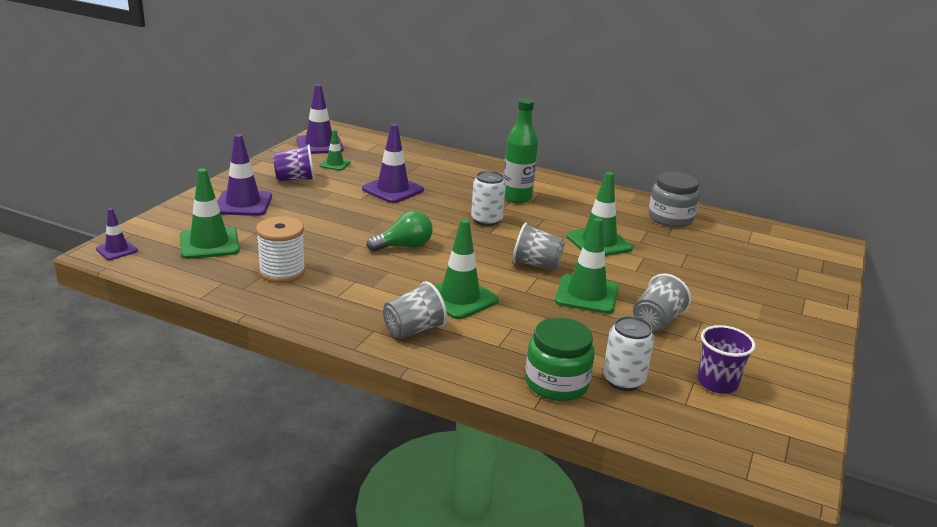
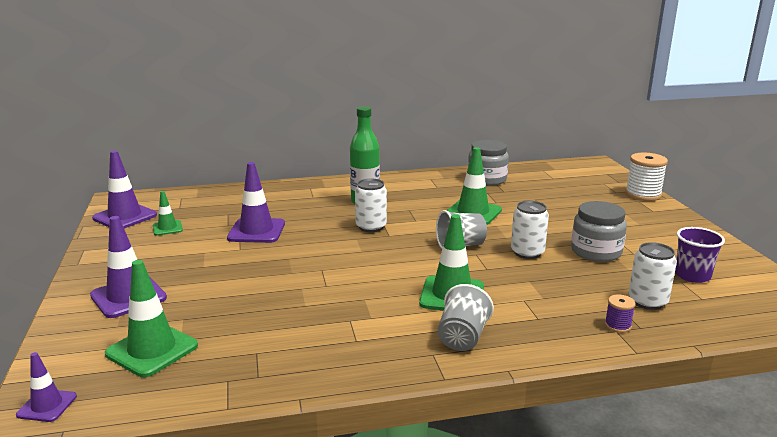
camera: 35 degrees left, 5 degrees down
white spool [256,216,305,283] -> white spool moved to [625,153,668,201]
purple cup [273,144,315,181] -> none
green light bulb [367,211,432,252] -> none
green jar [525,318,595,401] -> purple spool [605,294,636,333]
green traffic cone [555,218,618,314] -> white can [511,201,549,259]
grey cup [633,274,691,332] -> grey jar [571,201,627,262]

